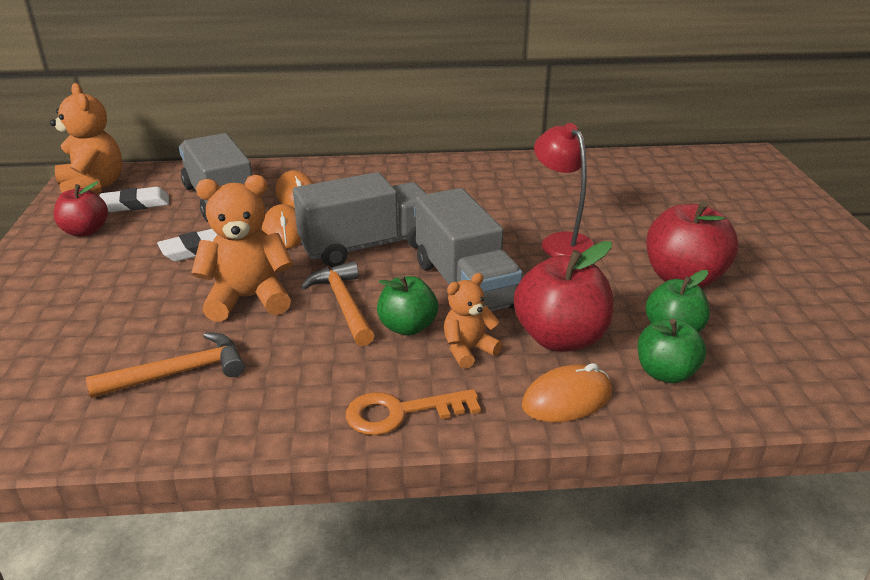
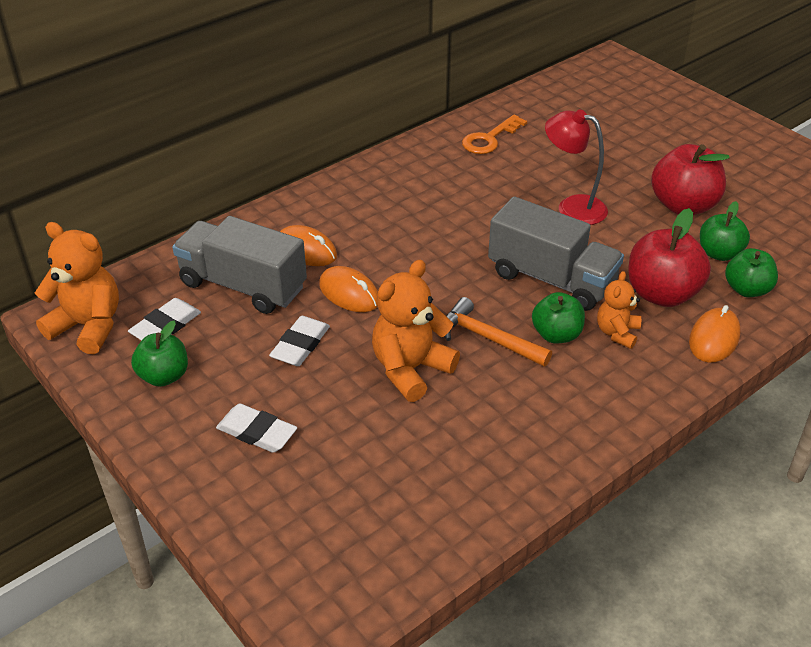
camera: 35 degrees left, 10 degrees up
red apple [54,181,108,237] -> green apple [131,320,188,387]
orange hammer [86,332,245,398] -> none
grey truck [293,172,427,267] -> none
orange key [346,389,481,435] -> orange key moved to [462,115,527,154]
none -> white eraser [216,404,297,453]

